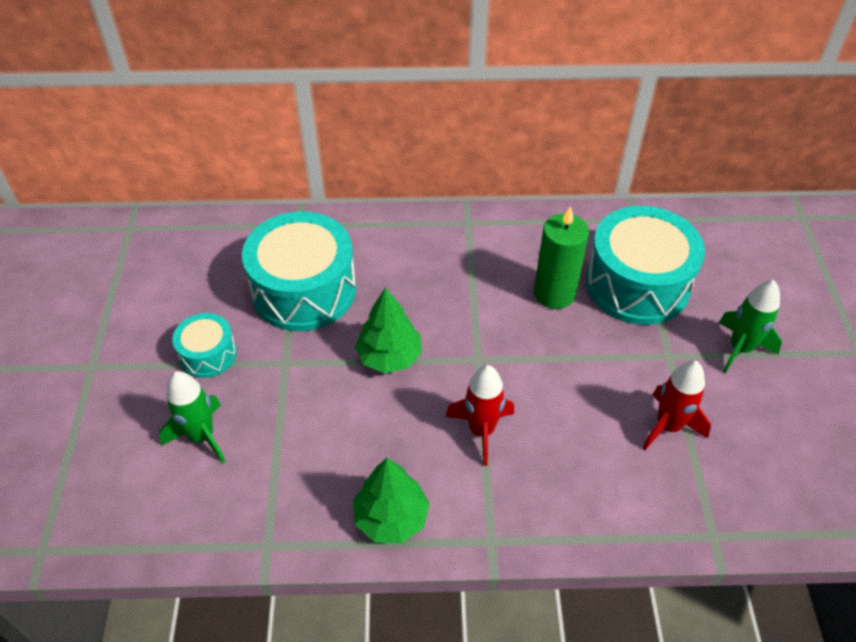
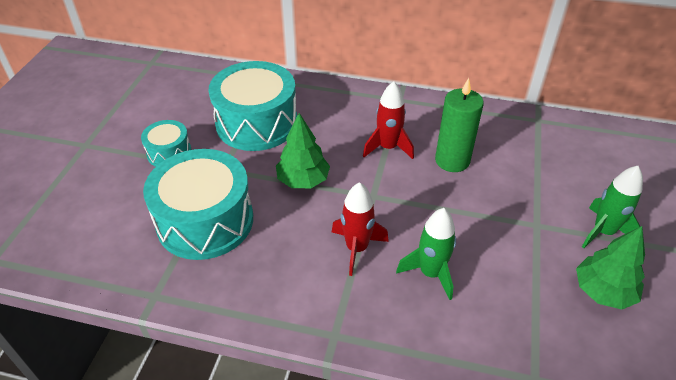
camera: 15 degrees right, 5 degrees down
green rocket [159,371,226,463] -> green rocket moved to [396,208,456,300]
green tree [353,458,430,543] -> green tree moved to [576,226,645,310]
turquoise drum [586,206,705,325] -> turquoise drum moved to [143,149,253,260]
red rocket [642,361,711,450] -> red rocket moved to [363,81,414,159]

